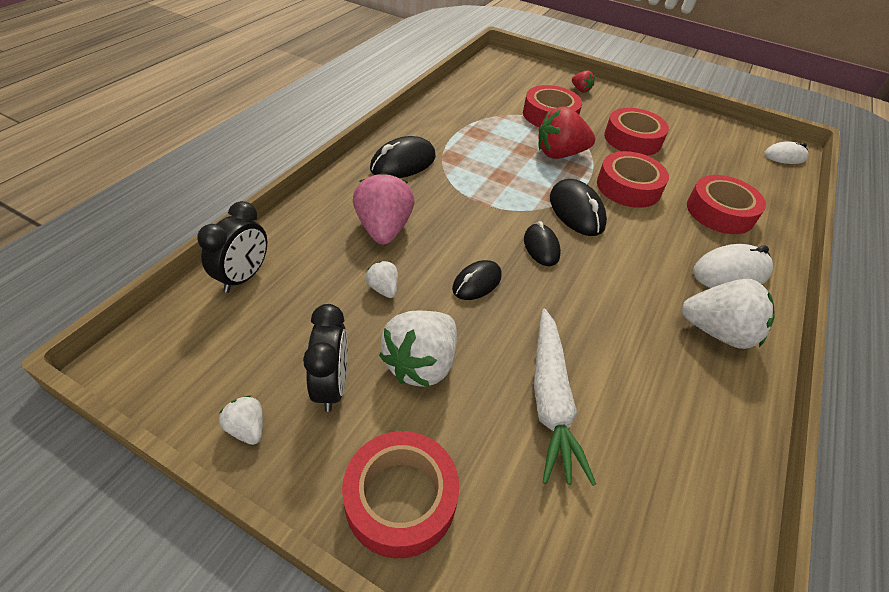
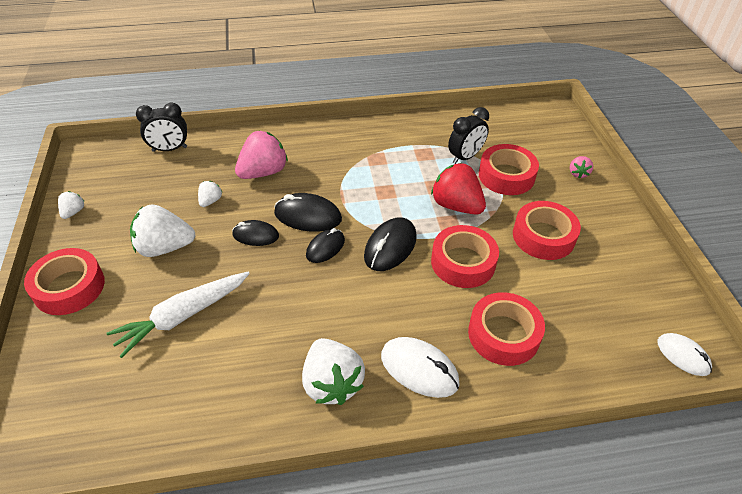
camera: 55 degrees right, 0 degrees up
black clock [303,304,348,412] -> black clock moved to [448,107,489,164]
black mouse [370,136,436,178] -> black mouse moved to [274,193,342,232]
red strawberry [572,71,595,93] -> pink strawberry [570,156,593,178]

